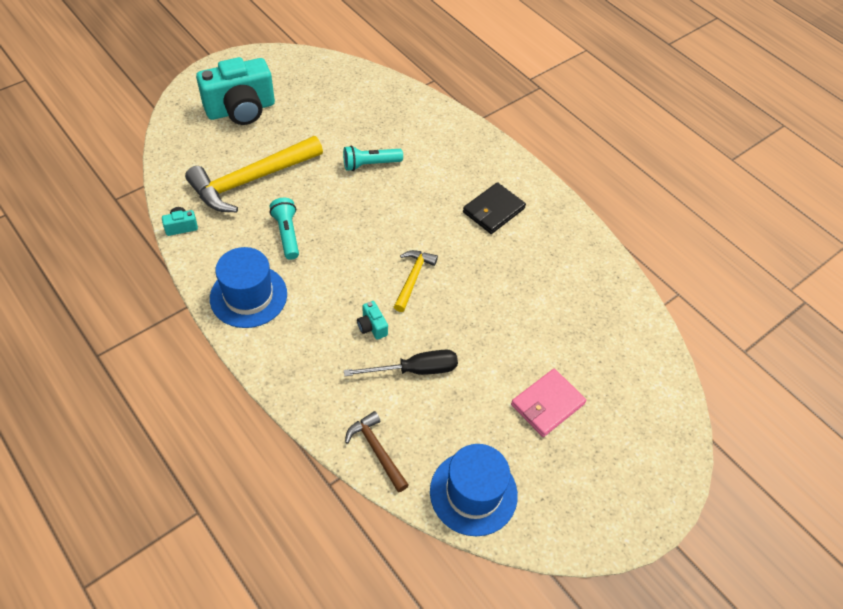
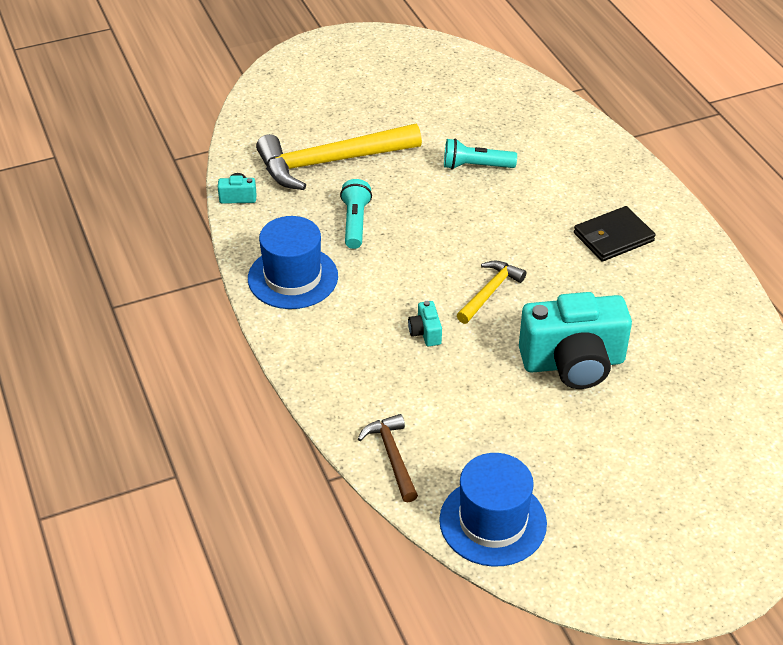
camera: 20 degrees right, 10 degrees down
turquoise camera [196,57,275,125] -> turquoise camera moved to [519,292,632,389]
black screwdriver [344,350,458,376] -> none
pink wallet [511,369,586,437] -> none

